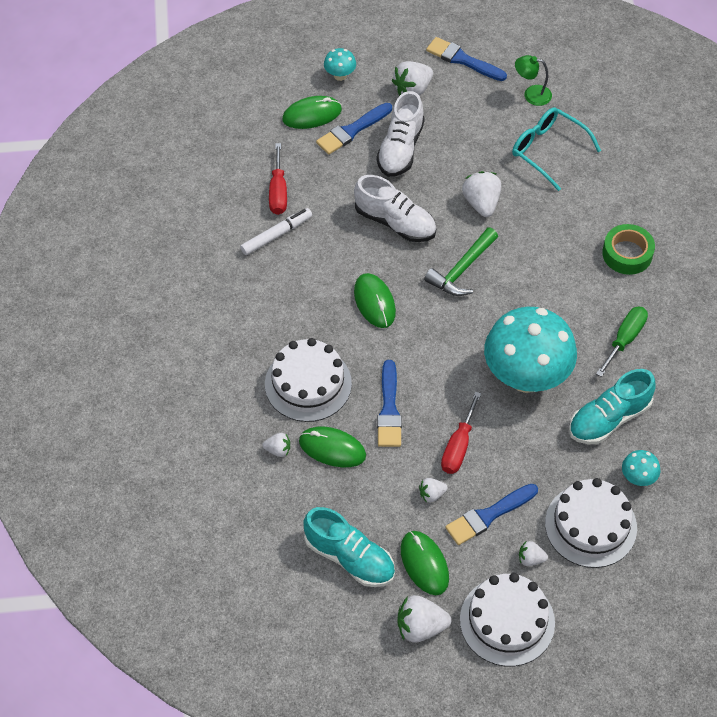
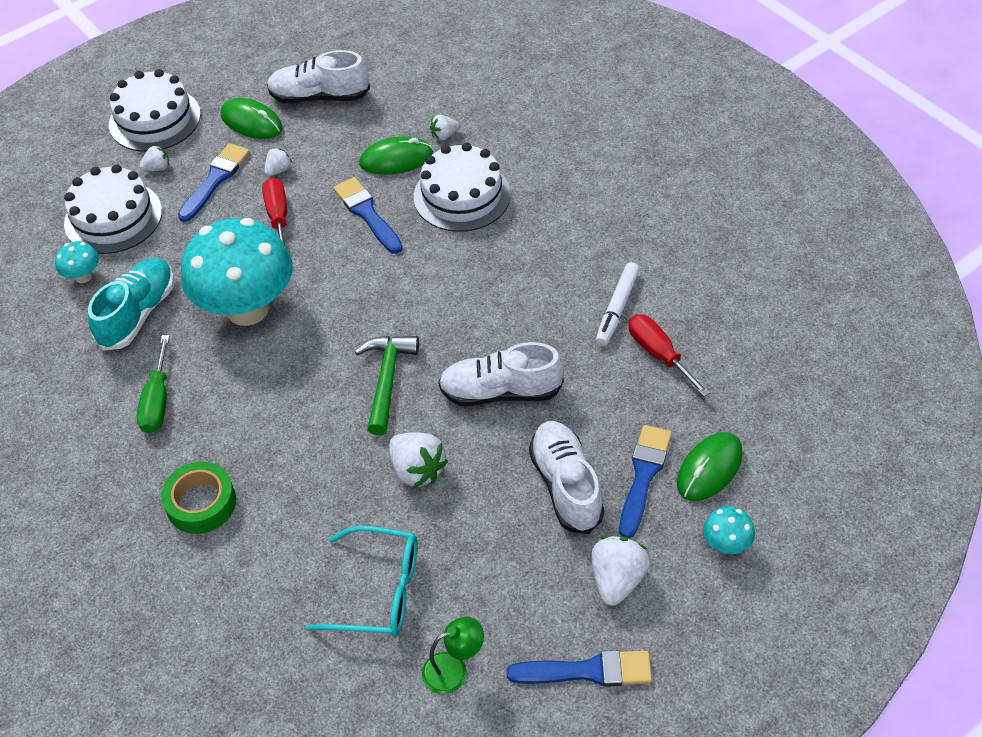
camera: 150 degrees right, 5 degrees down
turquoise shoe [303,507,395,587] -> white shoe [267,50,370,103]
green mouse [354,273,396,328] -> none
white strawberry [397,595,451,643] -> none

